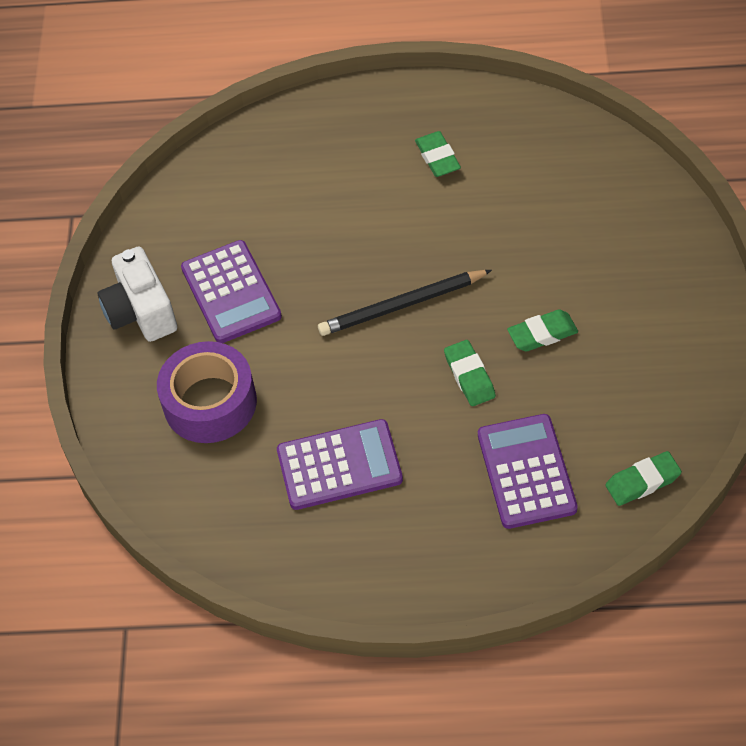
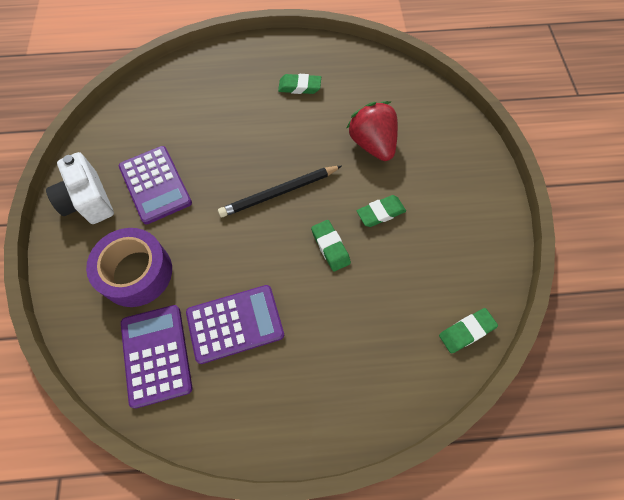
camera: 10 degrees left, 10 degrees up
green eraser [415,131,461,177] -> green eraser turned 60 degrees counterclockwise [278,74,321,94]
purple calculator [478,414,578,529] -> purple calculator moved to [121,305,192,409]
none -> red strawberry [346,101,398,161]

